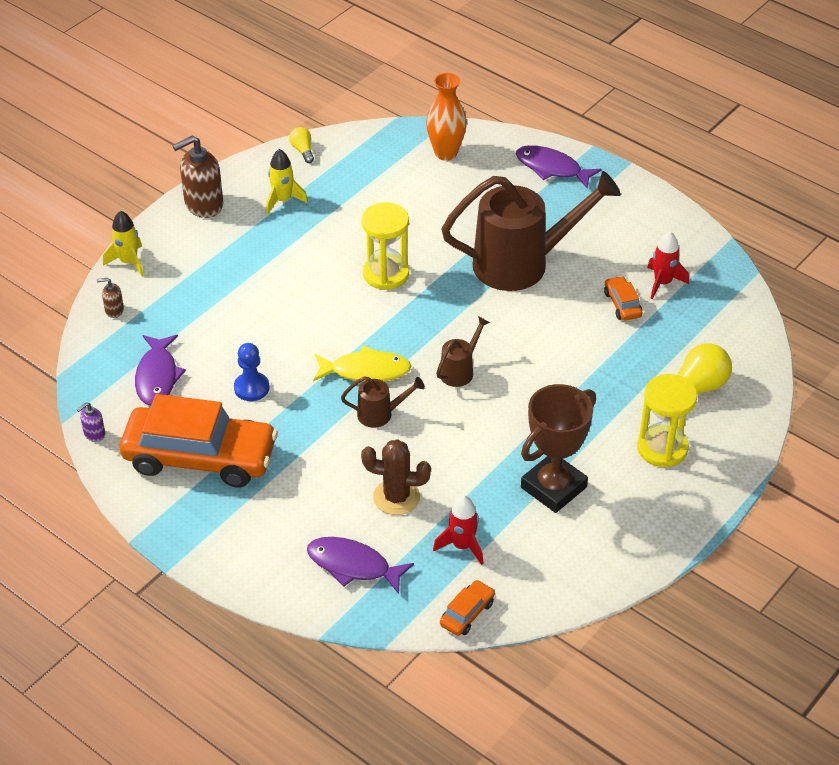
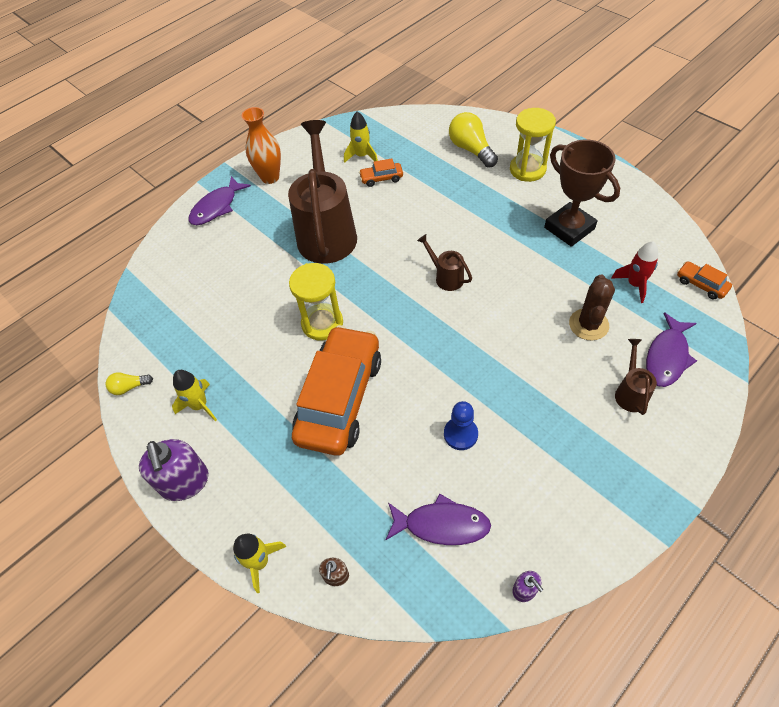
camera: 80 degrees left, 10 degrees up
orange car [120,394,278,487] -> orange car moved to [292,325,381,456]
brown soap dispenser [172,136,223,218] -> purple soap dispenser [139,439,209,501]
yellow fish [313,346,412,382] -> none
brown watering can [341,376,425,428] -> brown watering can moved to [615,339,657,415]
orange vase [426,73,467,161] -> orange vase moved to [242,107,281,184]
red rocket [647,231,689,299] -> yellow rocket [344,112,378,163]

